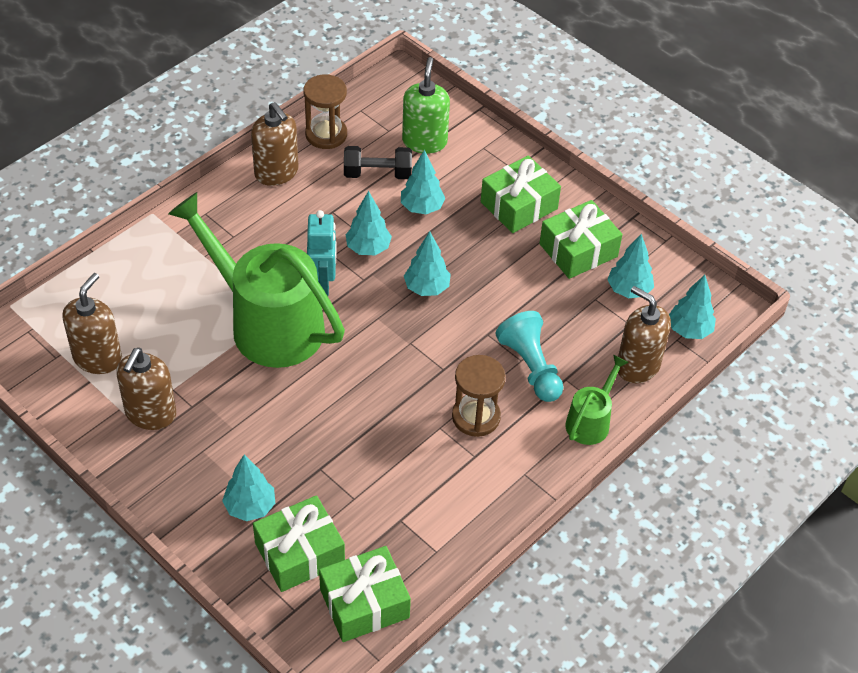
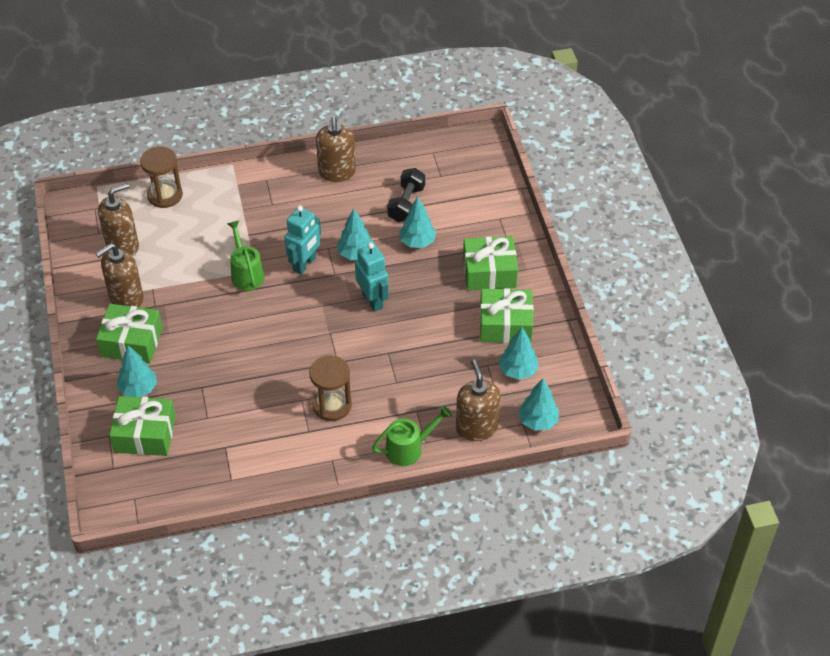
camera: 35 degrees right, 0 degrees up
green watering can [168,192,345,368] -> green watering can [227,221,265,291], size x0.46
brown hourglass [303,74,347,149] -> brown hourglass moved to [140,146,183,208]
green gift [319,546,411,642] -> green gift moved to [96,304,163,364]
black dumbbell [344,146,412,179] -> black dumbbell turned 75 degrees clockwise [387,168,425,222]
green soap dispenser [402,57,450,154] -> none
turquoise tree [404,231,451,296] -> turquoise robot [355,243,389,312]
turquoise pawn [495,311,563,402] -> none

